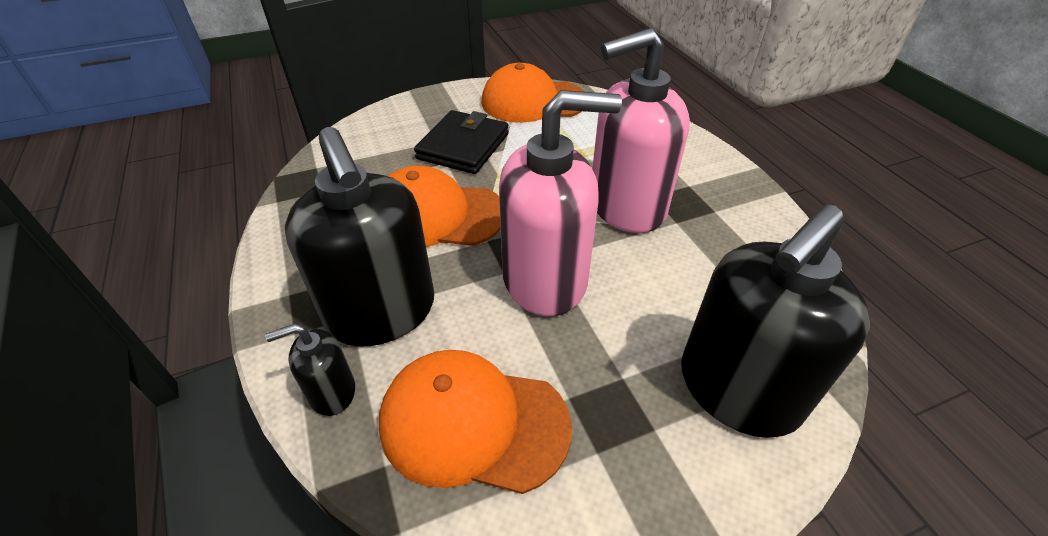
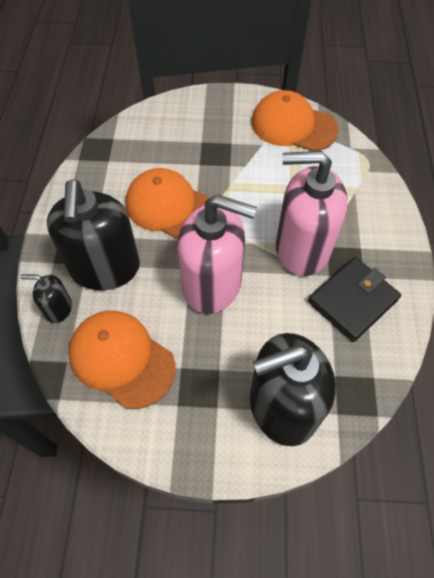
camera: 25 degrees right, 15 degrees up
black wallet [414,110,509,174] -> black wallet moved to [308,257,401,342]

